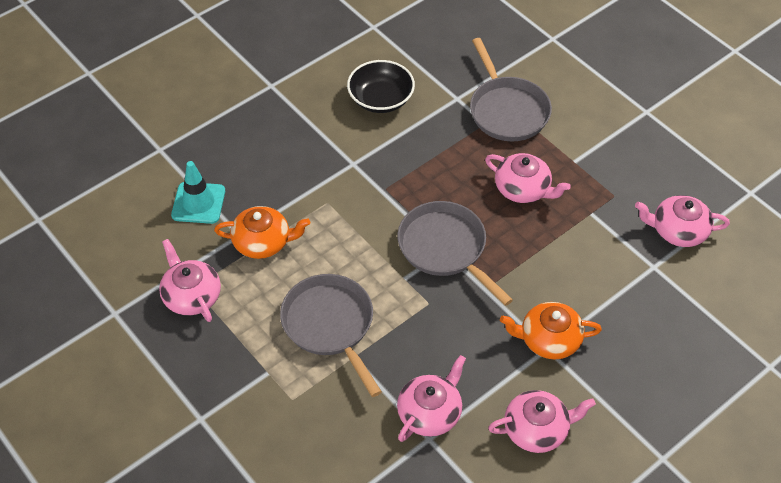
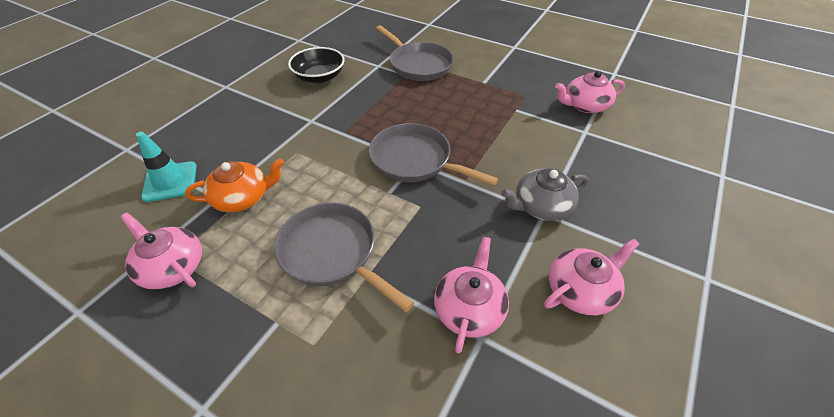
camera: 20 degrees left, 5 degrees down
pink teapot [485,153,571,203] -> none
orange teapot [500,302,602,360] -> grey teapot [501,169,588,220]

